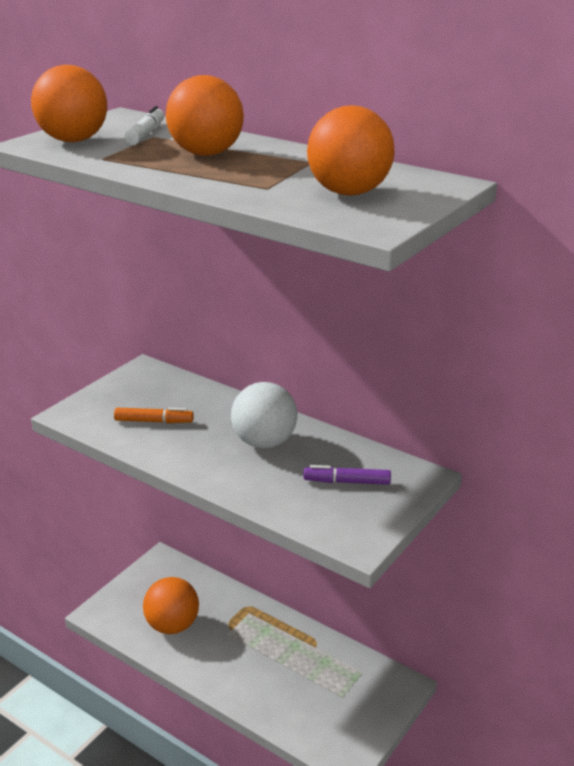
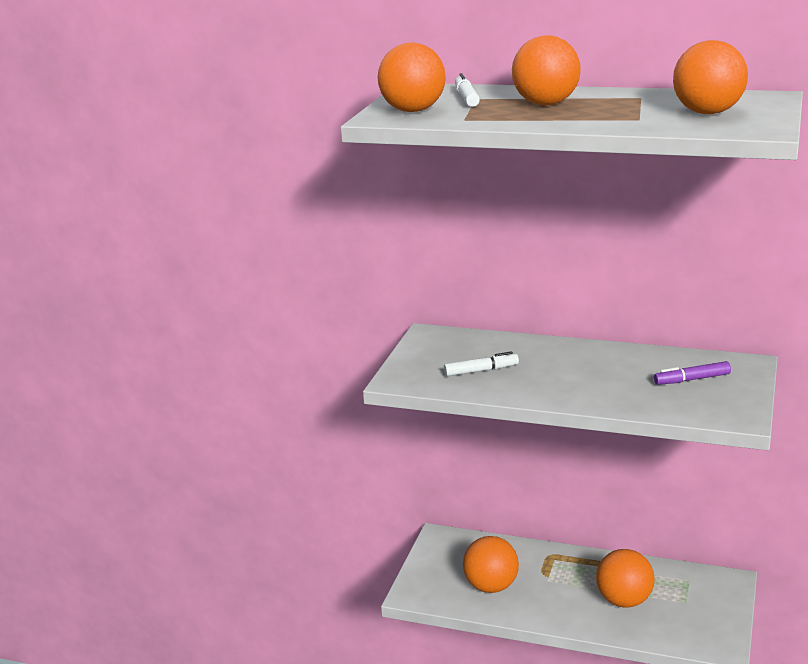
camera: 15 degrees left, 5 degrees down
orange marker [114,408,194,423] -> white marker [444,351,519,376]
white ball [231,382,297,448] -> none
none -> orange ball [596,549,655,607]

